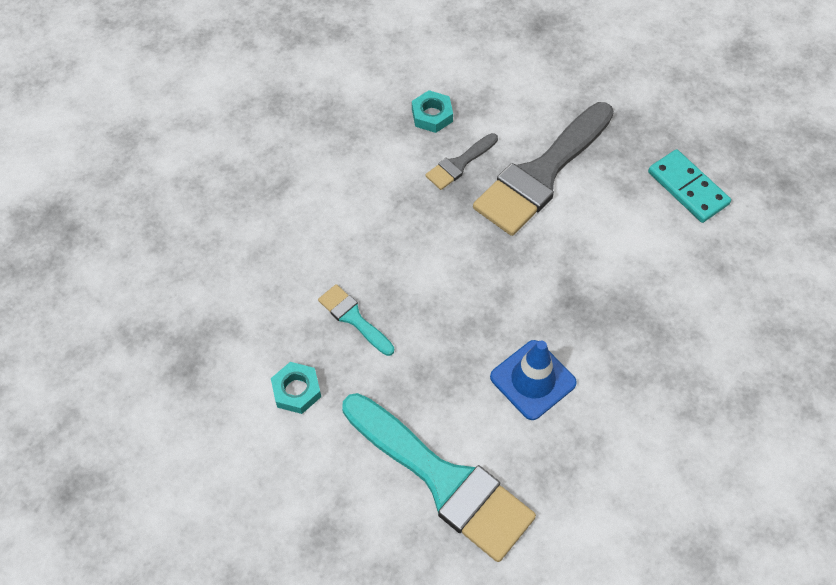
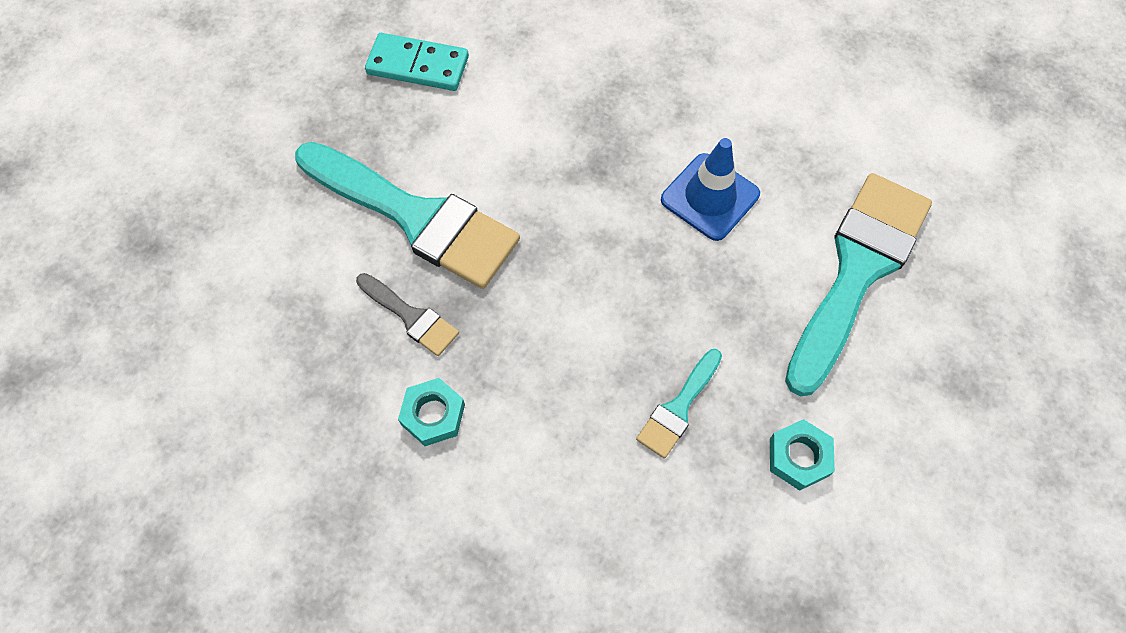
camera: 100 degrees left, 5 degrees up
turquoise nut [412,90,453,133] -> turquoise nut moved to [398,378,465,446]
grey brush [473,102,614,236] -> turquoise brush [295,142,520,289]
turquoise domino [648,149,731,223] -> turquoise domino turned 60 degrees clockwise [365,33,469,91]

